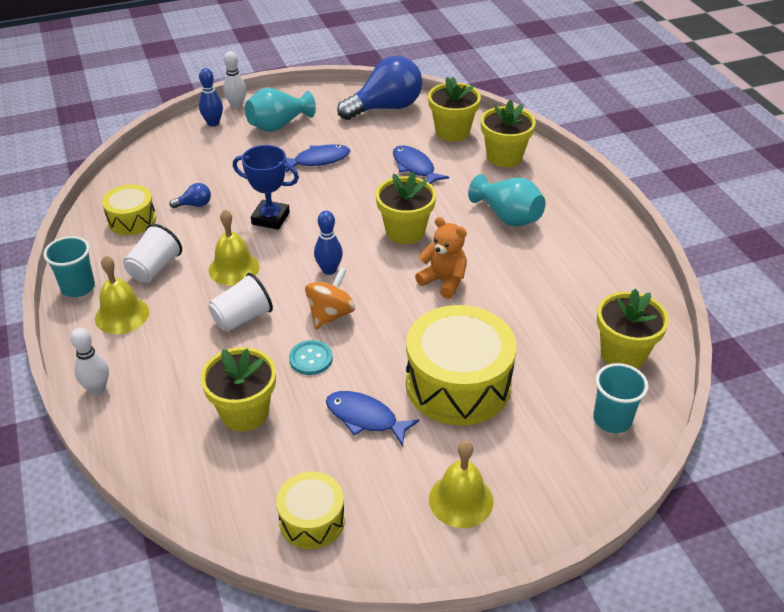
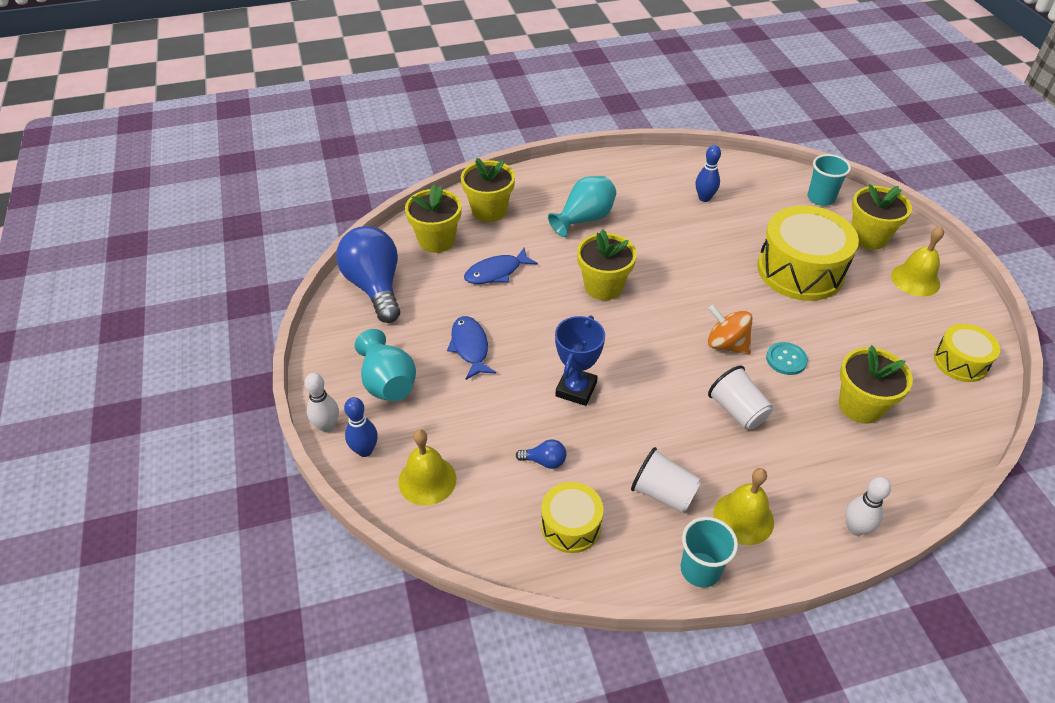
camera: 85 degrees left, 5 degrees up
blue light bulb [169,183,211,208] -> blue light bulb turned 105 degrees clockwise [516,439,566,469]
yellow bell [209,209,259,286] -> yellow bell moved to [398,429,456,506]
blue bowling pin [314,211,343,275] -> blue bowling pin moved to [696,145,721,202]
blue fish [326,391,419,446] -> none
orange teddy bear [415,217,467,299] -> none
yellow flower pot [597,288,669,369] -> yellow flower pot moved to [852,184,912,250]

